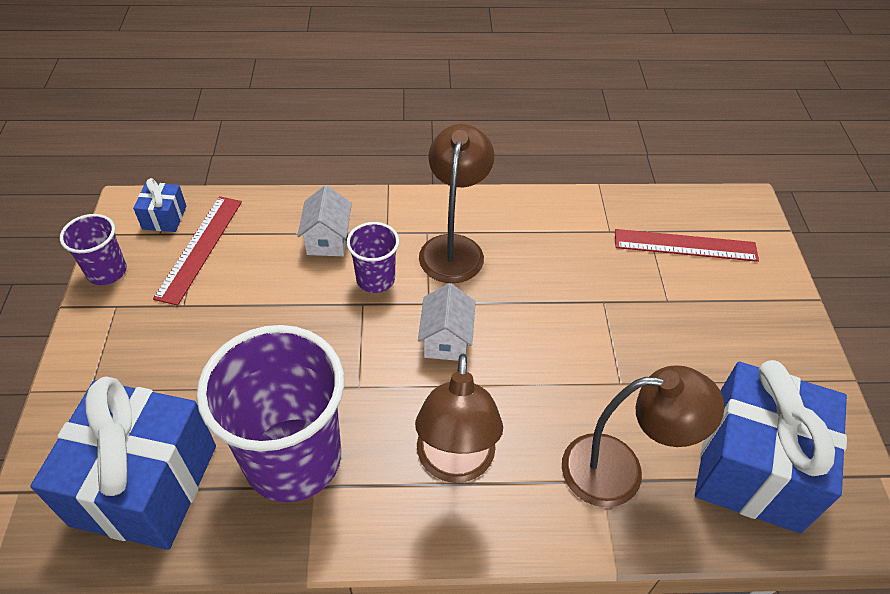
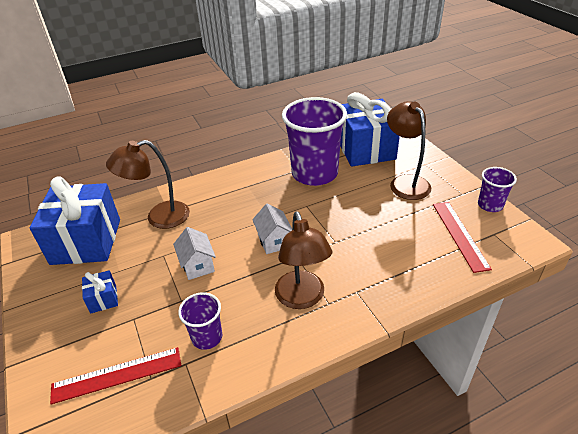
camera: 160 degrees right, 10 degrees down
blue gift [133,178,186,232] -> blue gift moved to [82,270,118,314]
white house [297,185,352,256] -> white house moved to [173,227,216,280]
purple cup [346,222,399,293] -> purple cup moved to [178,292,222,350]
brown lamp [415,354,503,483] -> brown lamp moved to [387,101,431,200]

